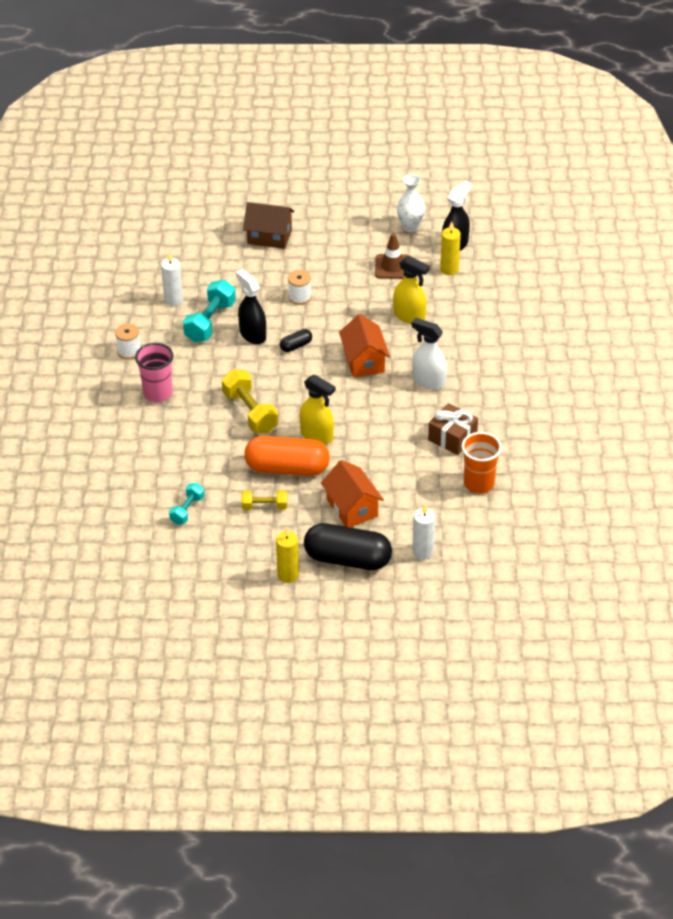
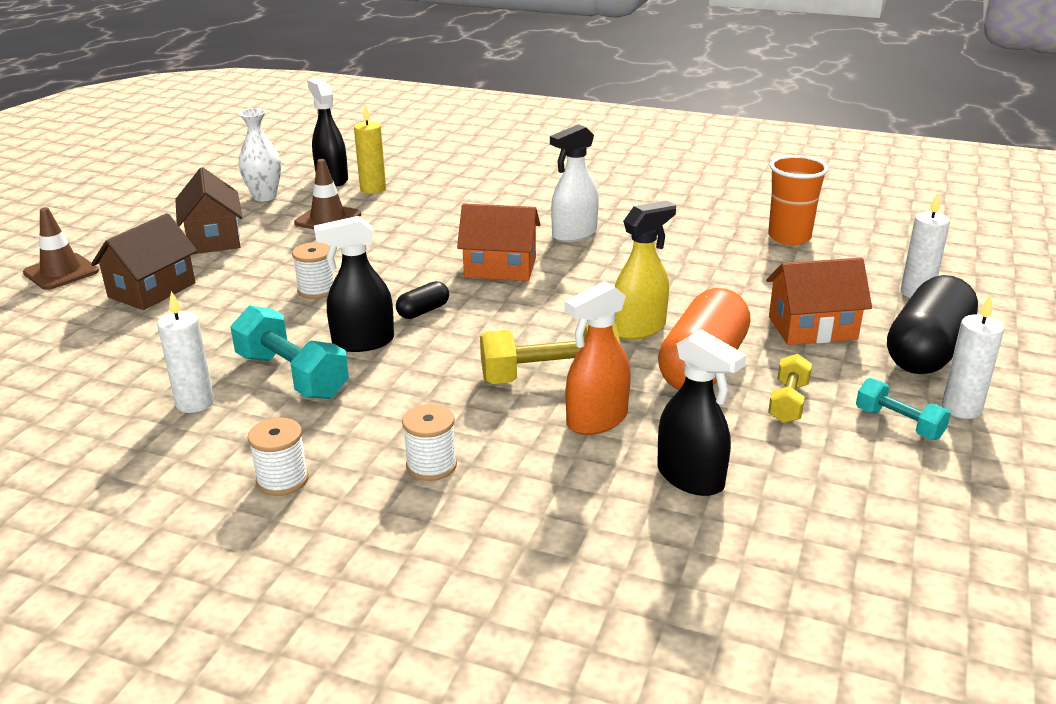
camera: 70 degrees left, 15 degrees down
pink cup [135,343,173,402] -> white spool [402,404,457,481]
turquoise dumbbell [169,483,204,525] -> turquoise dumbbell moved to [856,378,951,440]
yellow candle [276,527,299,583] -> white candle [942,294,1004,419]
black capsule [280,329,312,352] -> black capsule turned 60 degrees clockwise [396,281,449,319]
yellow spray bottle [393,256,430,324] -> none
brown gift [428,403,478,455] -> none
none -> brown traffic cone [23,207,99,290]
none -> brown house [175,167,242,254]
none -> orange spray bottle [564,281,631,435]
none -> black spray bottle [657,329,746,496]

